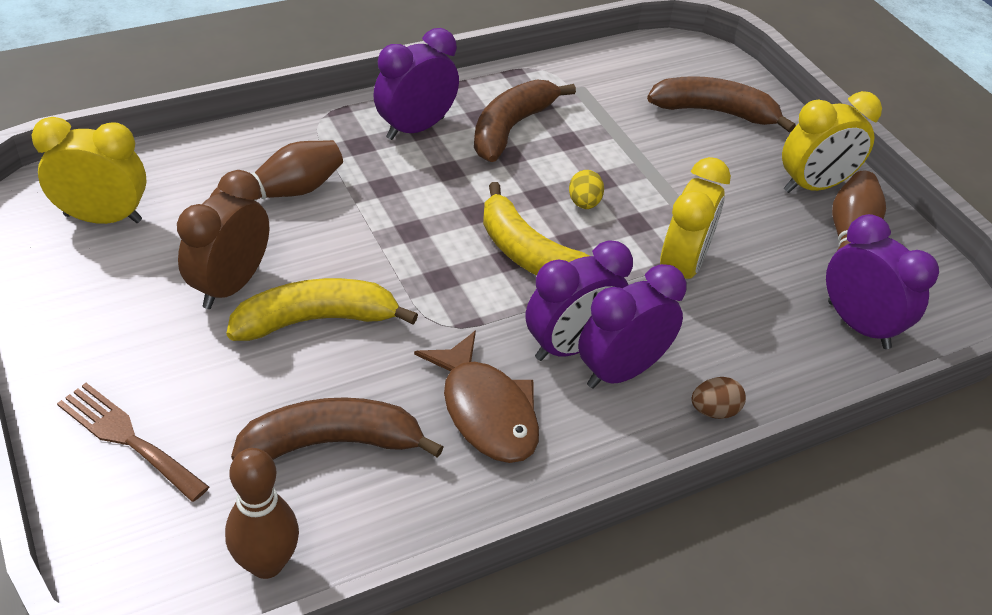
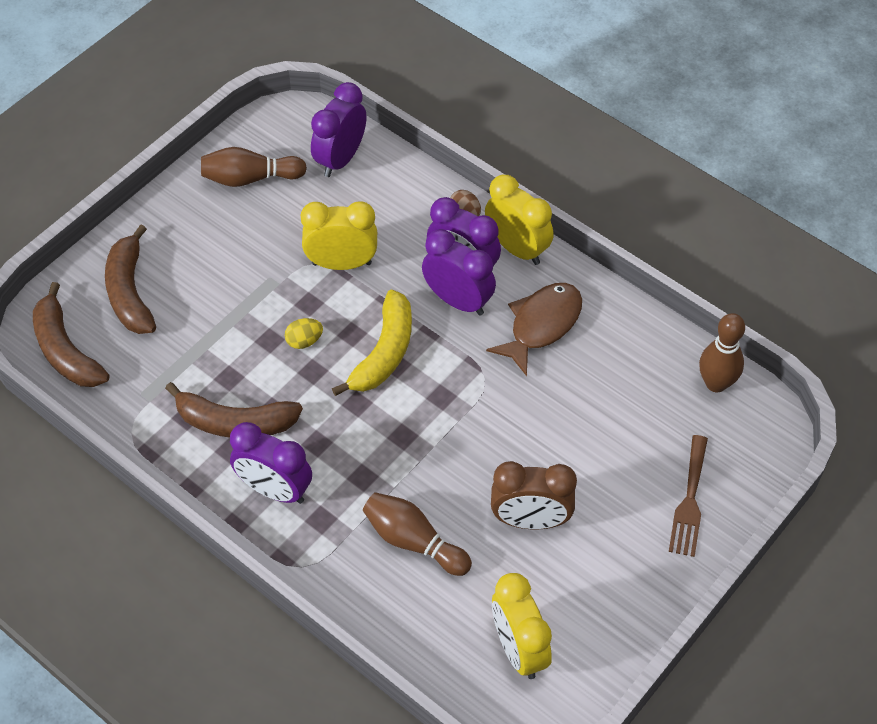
camera: 110 degrees left, 10 degrees up
yellow banana [227,278,418,341] -> none
brown banana [231,397,444,460] -> brown banana moved to [33,282,109,387]
yellow clock [782,91,882,193] -> yellow clock moved to [485,175,554,265]

